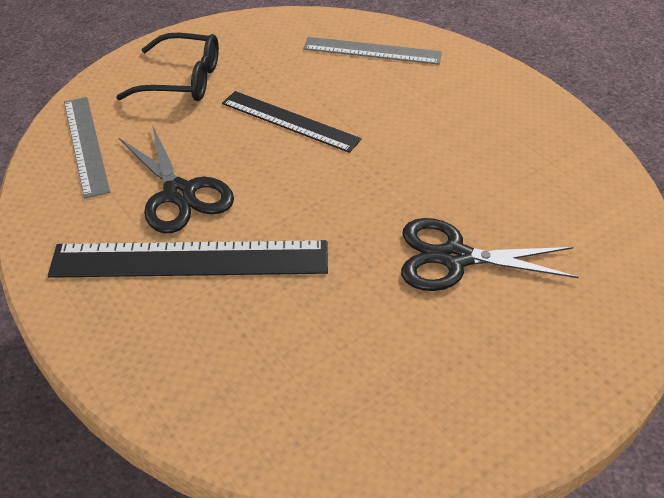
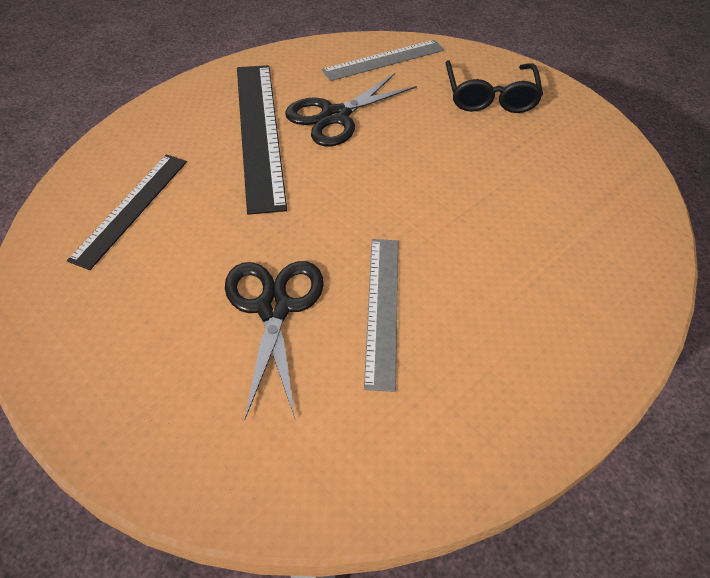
camera: 80 degrees right, 5 degrees up
black ruler [222,91,362,153] -> black ruler moved to [67,154,187,270]
grey ruler [303,37,442,65] -> grey ruler moved to [364,239,398,392]

